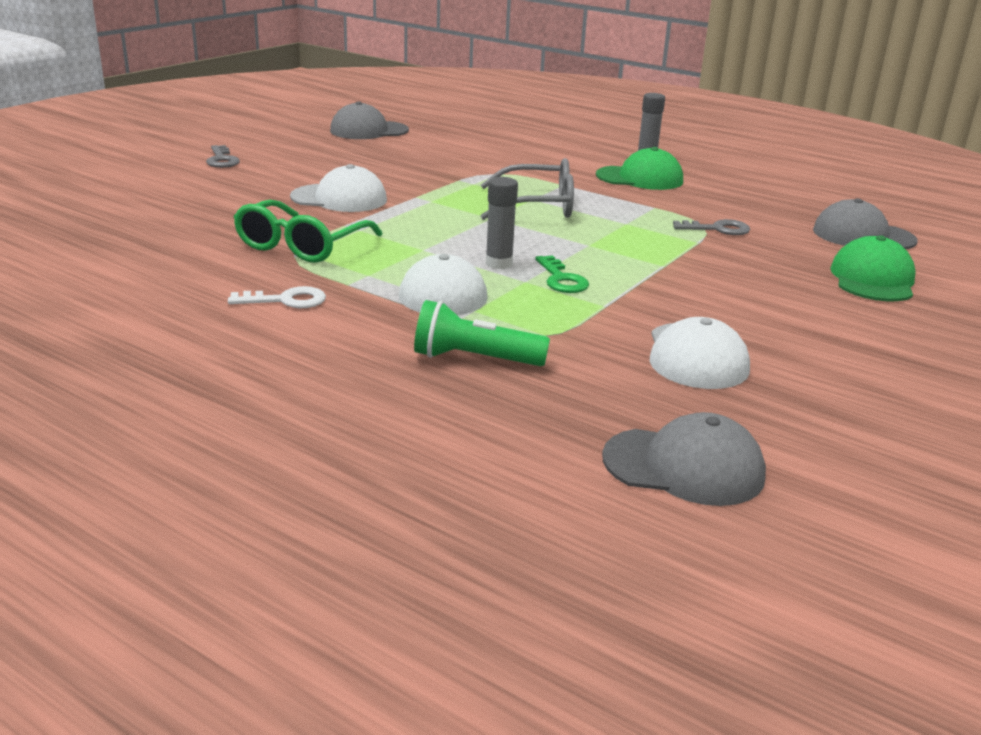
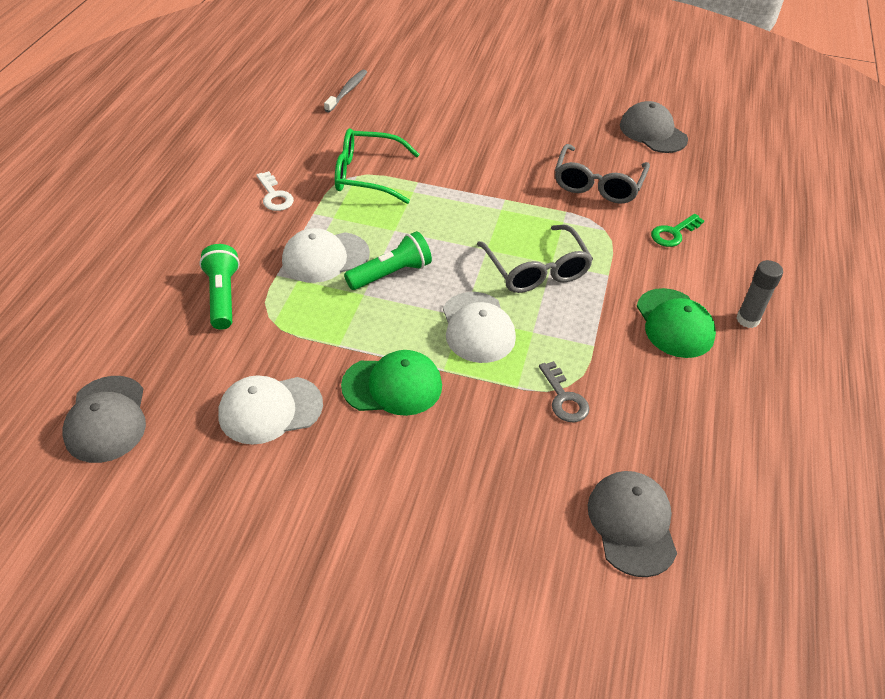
camera: 70 degrees right, 20 degrees up
grey key [206,145,240,168] -> none
white cap [290,164,387,212] -> white cap moved to [443,292,516,363]
grey glue stick [486,177,518,269] -> green flashlight [344,231,432,290]
green key [535,255,589,293] -> green key moved to [651,214,704,247]
green cap [830,235,916,301] -> green cap moved to [341,350,442,416]
none -> grey toothbrush [324,69,367,113]
none -> grey glasses [555,144,650,204]

